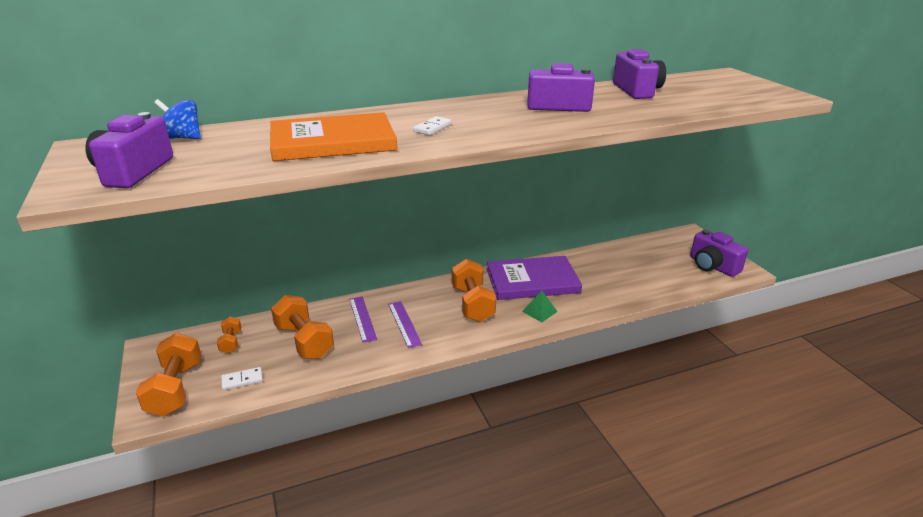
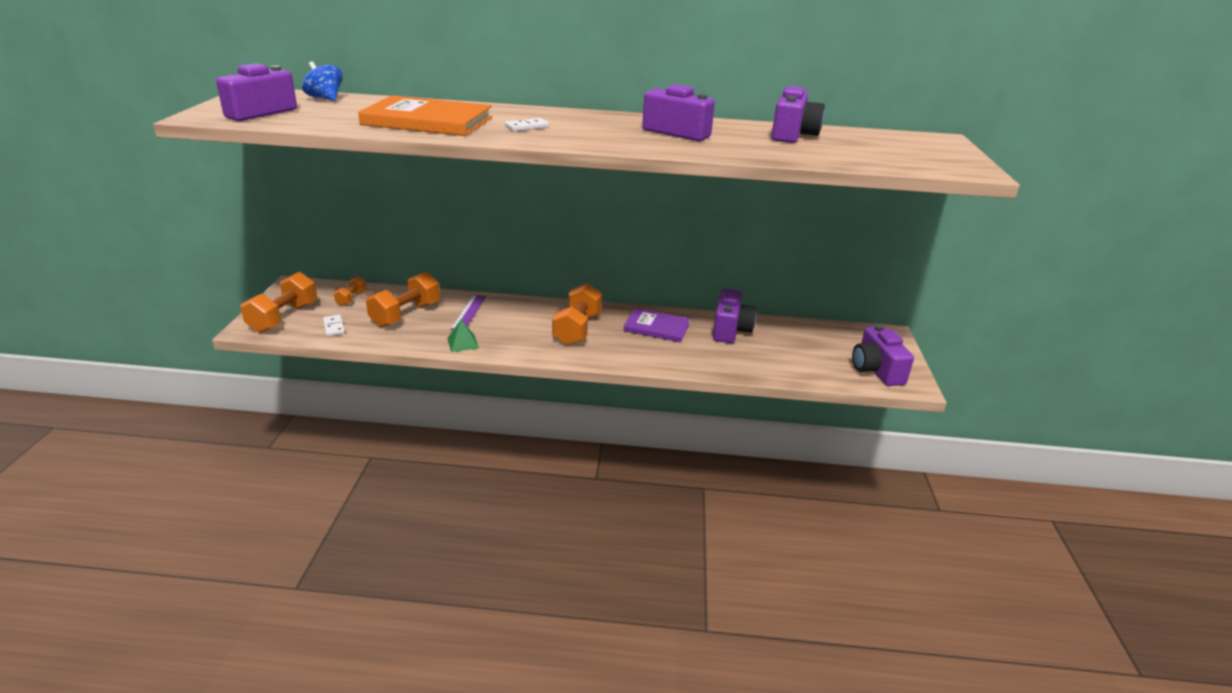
camera: 25 degrees right, 0 degrees up
white domino [221,367,263,390] -> white domino turned 60 degrees clockwise [323,315,345,337]
orange dumbbell [271,295,334,359] -> orange dumbbell turned 45 degrees clockwise [366,271,440,327]
purple ruler [388,301,422,348] -> none
purple book [487,256,582,300] -> purple book [624,308,690,342], size x0.64
green pyramid [522,290,558,322] -> green pyramid moved to [447,319,479,352]
none -> purple camera [713,289,757,343]

